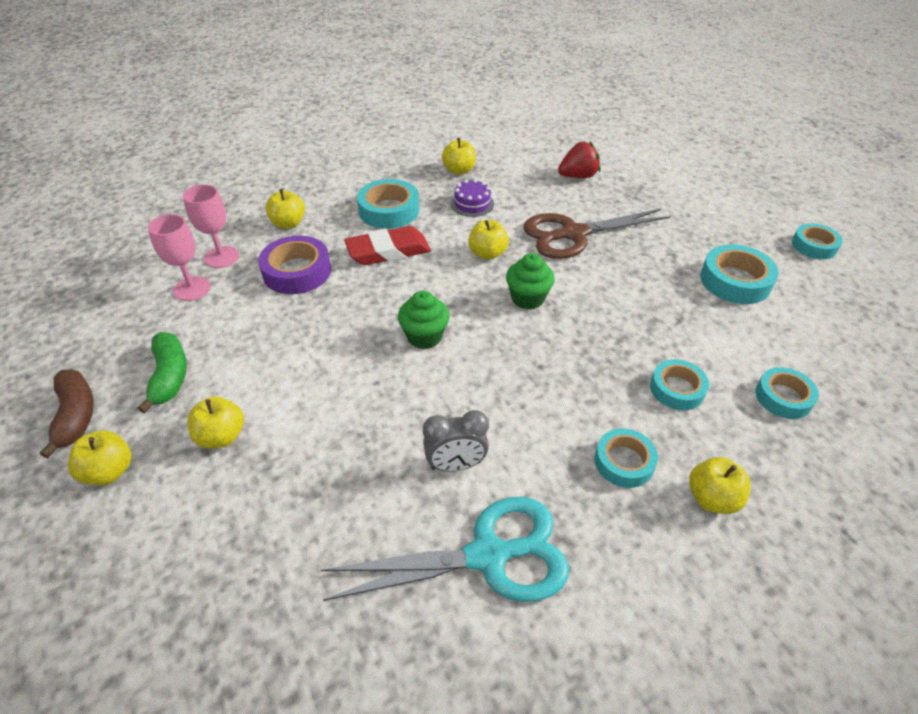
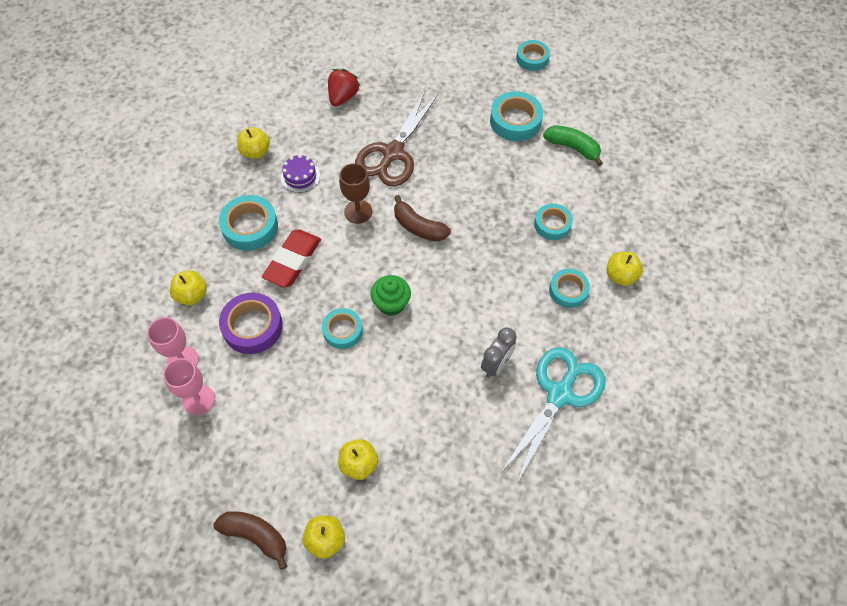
camera: 45 degrees left, 15 degrees up
green banana [138,332,187,413] -> green banana moved to [543,125,603,166]
yellow apple [468,220,509,260] -> brown goblet [339,163,372,224]
green cupcake [506,253,555,309] -> brown banana [394,195,451,241]
turquoise tape [756,367,819,419] -> turquoise tape moved to [322,308,363,349]

